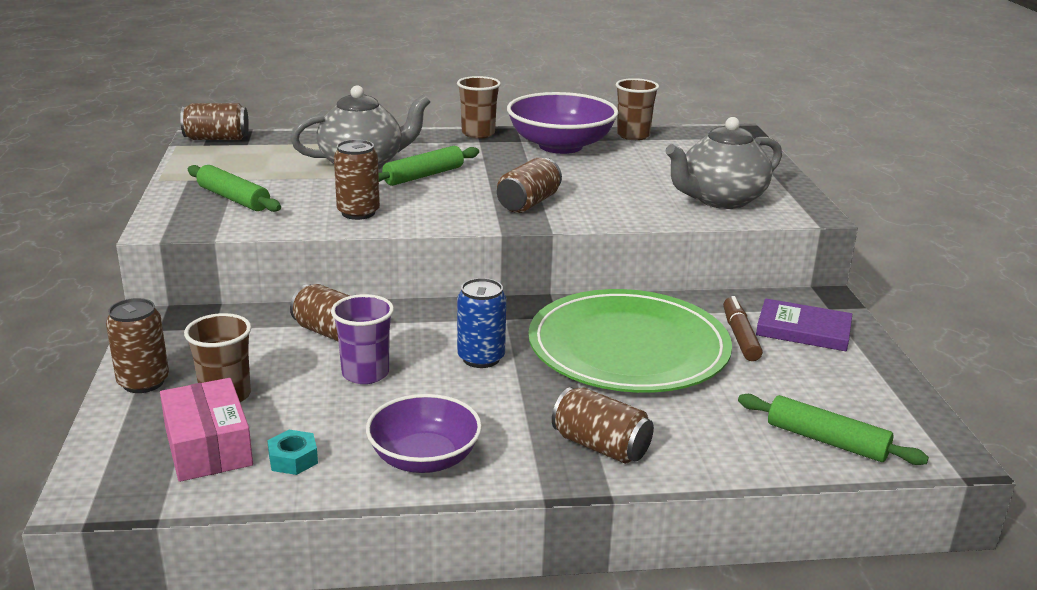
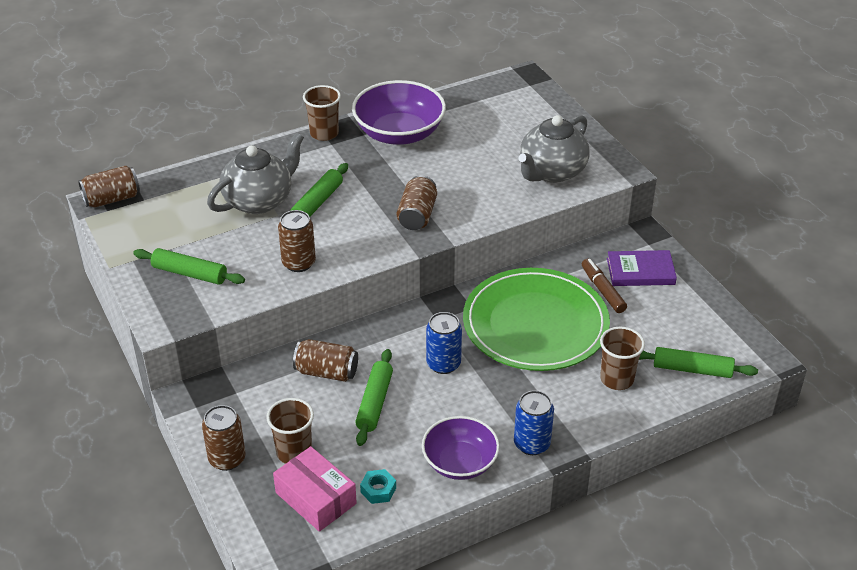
camera: 20 degrees left, 15 degrees up
purple cup [331,294,394,384] -> green rolling pin [355,349,393,446]
brown can [552,387,654,464] -> none
brown cup [615,78,659,140] -> brown cup moved to [600,327,645,390]
none -> blue can [514,390,554,455]

